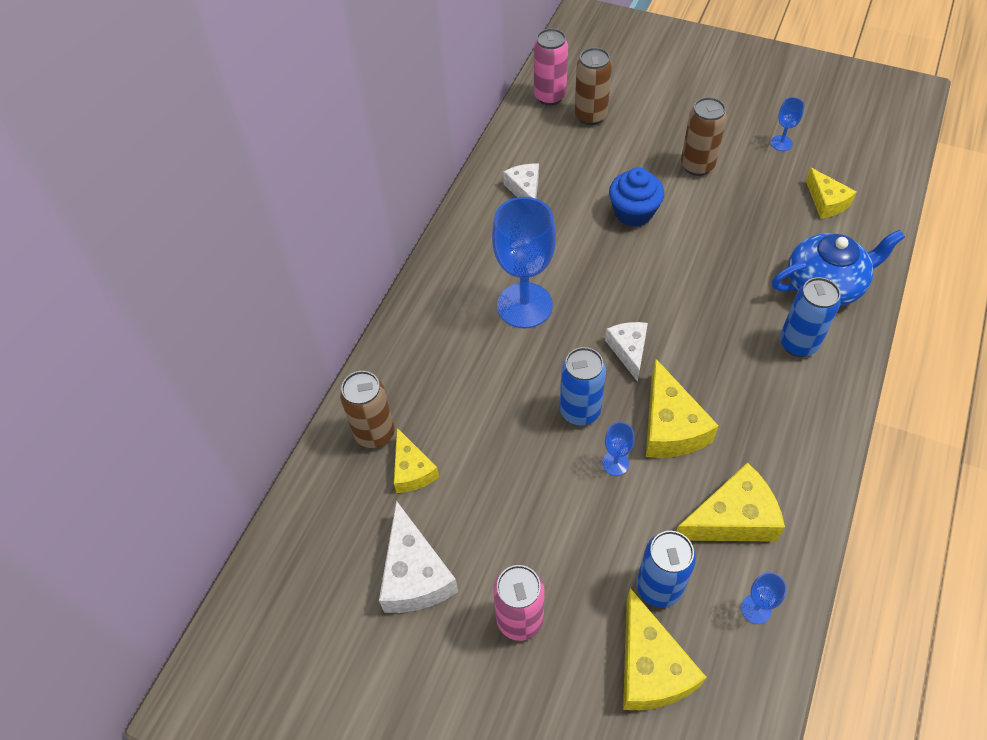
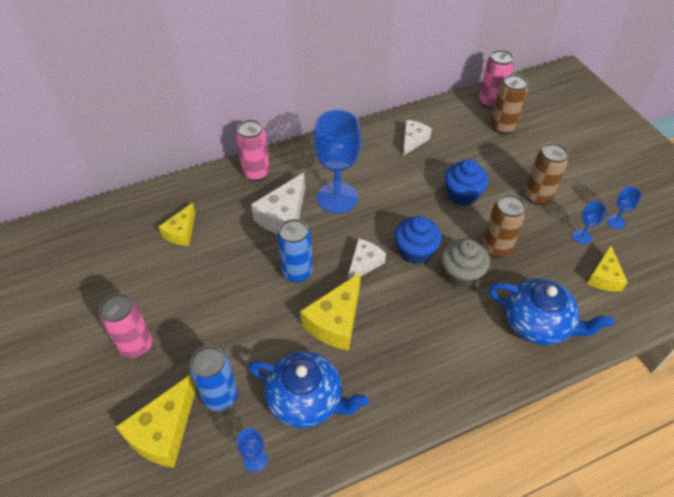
camera: 40 degrees right, 5 degrees down
brown can [340,371,395,448] -> brown can moved to [483,194,526,258]
white cheese [379,501,458,613] -> white cheese moved to [251,173,305,234]
blue goblet [602,422,635,476] -> blue goblet moved to [572,201,607,244]
yellow cheese [677,462,785,542] -> blue teapot [248,351,369,428]
blue can [780,277,841,357] -> none
none -> pink can [236,119,270,181]
none -> blue cupcake [395,216,442,264]
none -> grey cupcake [441,239,490,288]

